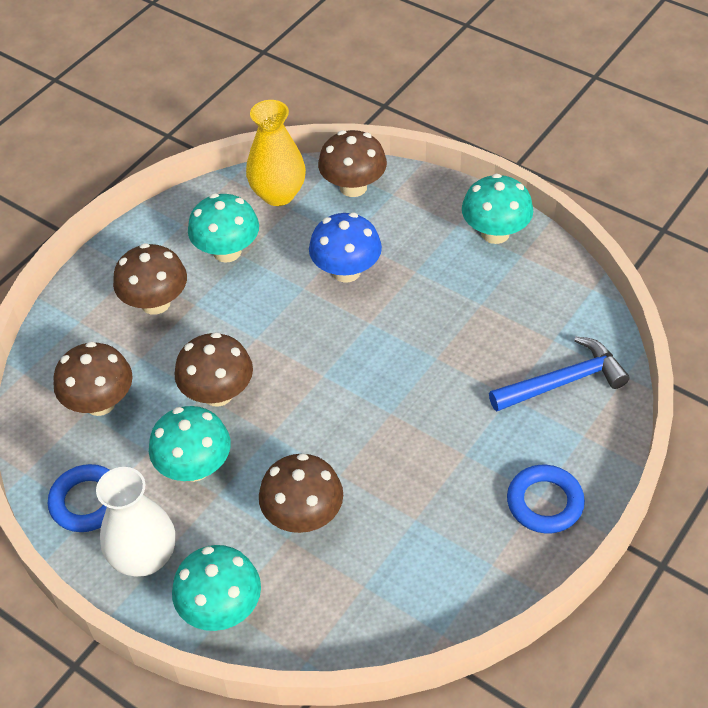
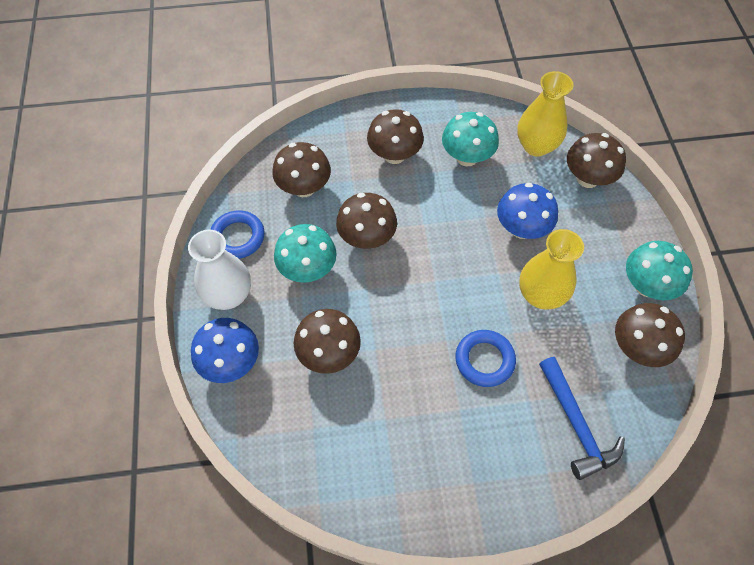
camera: 45 degrees right, 10 degrees up
turquoise mushroom [172,545,261,631] -> blue mushroom [191,318,259,383]
blue hammer [489,336,630,411] -> blue hammer turned 45 degrees clockwise [539,357,625,480]
blue ring [507,465,585,533] -> blue ring moved to [456,330,516,387]
none -> yellow vase [519,229,584,310]
none -> brown mushroom [615,303,685,367]

